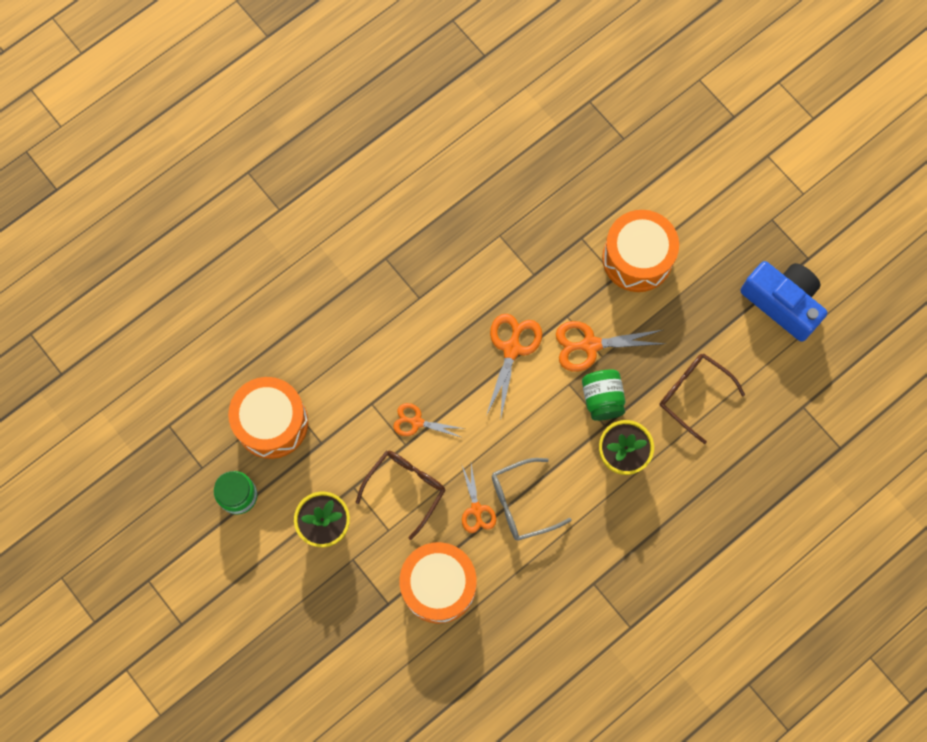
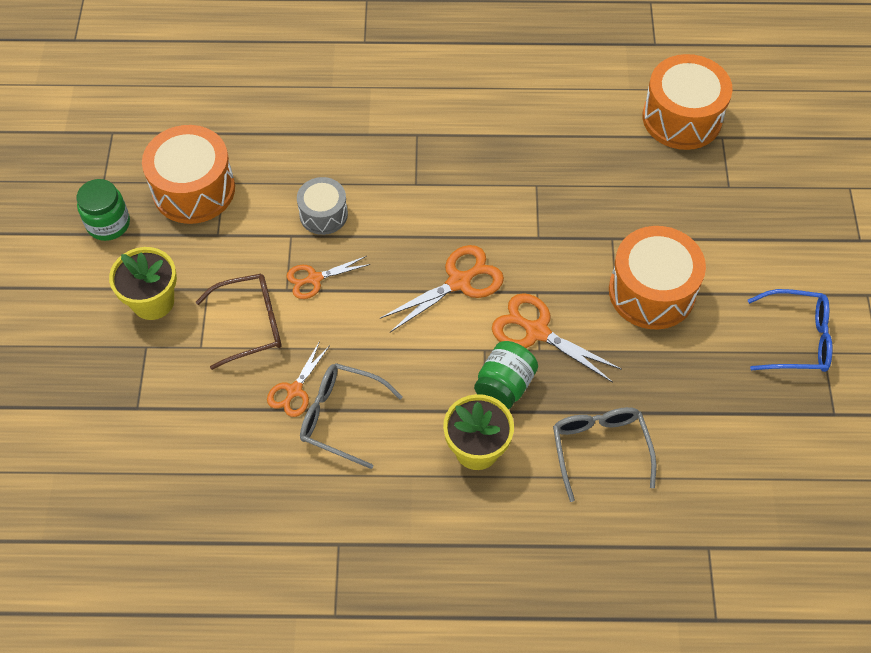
camera: 40 degrees right, 15 degrees down
orange scissors [393,403,465,438] -> orange scissors turned 75 degrees counterclockwise [287,256,371,299]
orange drum [399,542,477,624] -> orange drum moved to [643,54,733,150]
brown glasses [659,353,745,444] -> grey glasses [553,407,656,502]
blue camera [740,261,827,342] -> none
none -> grey drum [297,177,348,235]
none -> blue glasses [748,289,833,372]

